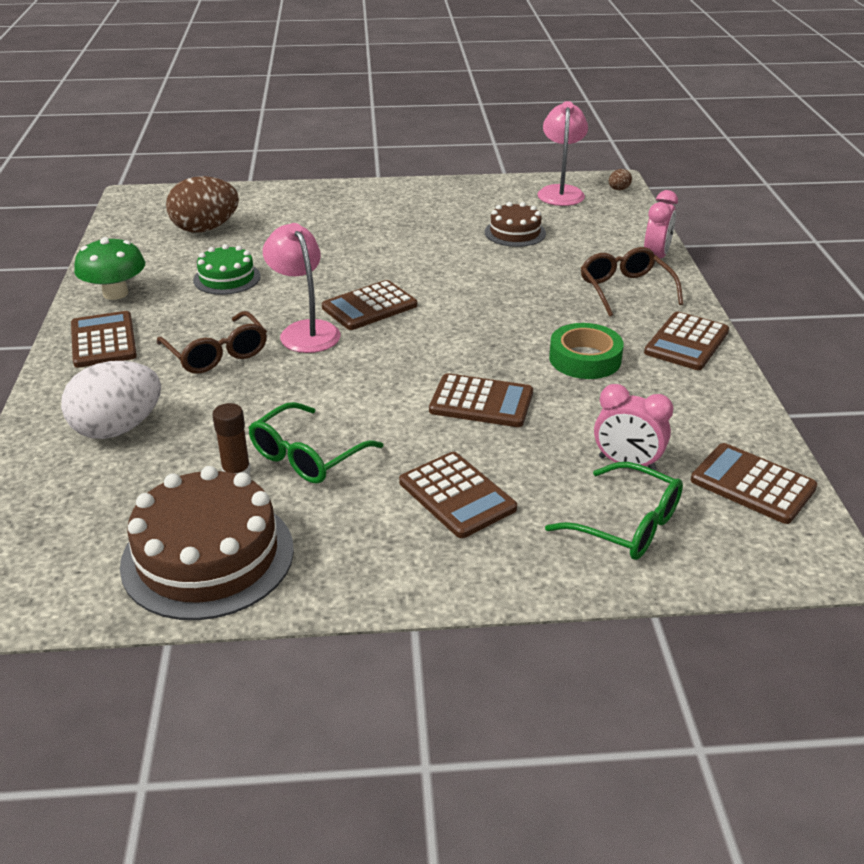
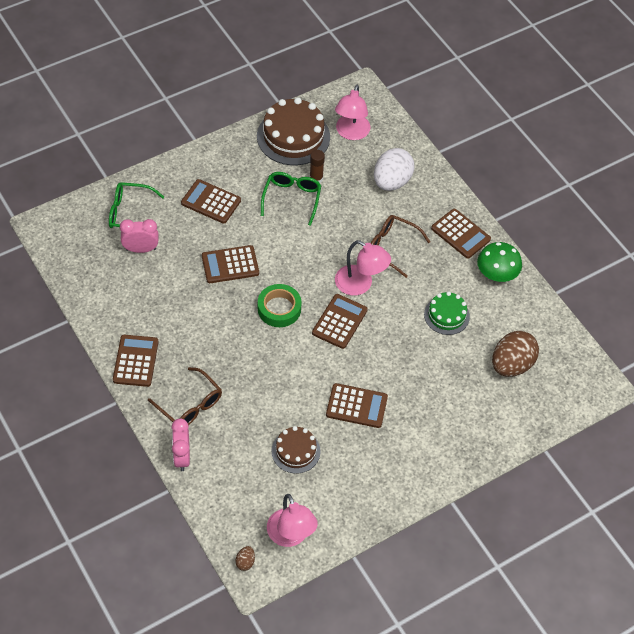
camera: 150 degrees right, 20 degrees up
green tape [549,323,624,379] -> green tape moved to [258,284,302,327]
brown calculator [691,443,817,524] -> brown calculator moved to [326,383,388,428]
none -> pink lamp [335,84,371,140]

